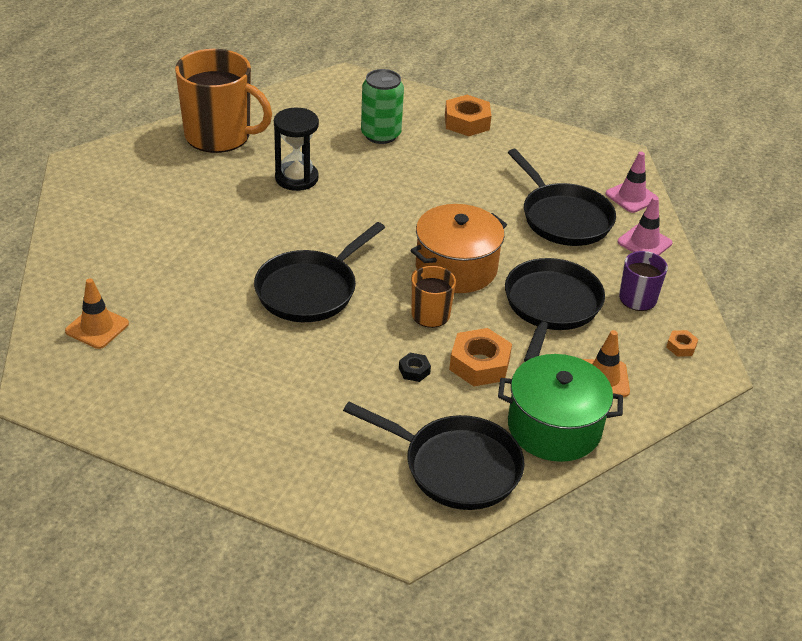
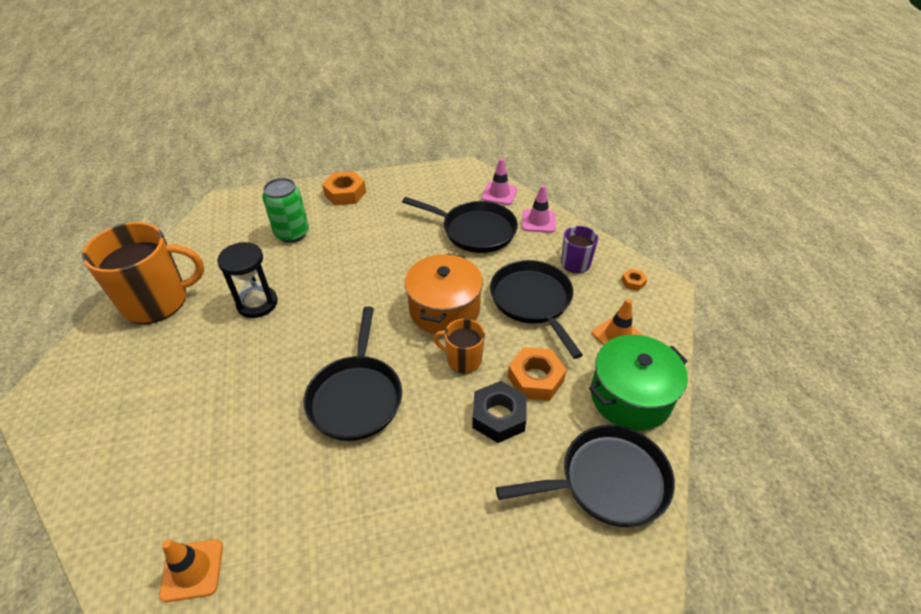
camera: 35 degrees left, 5 degrees up
black nut [399,353,431,382] -> black nut [472,381,526,443], size x2.02

